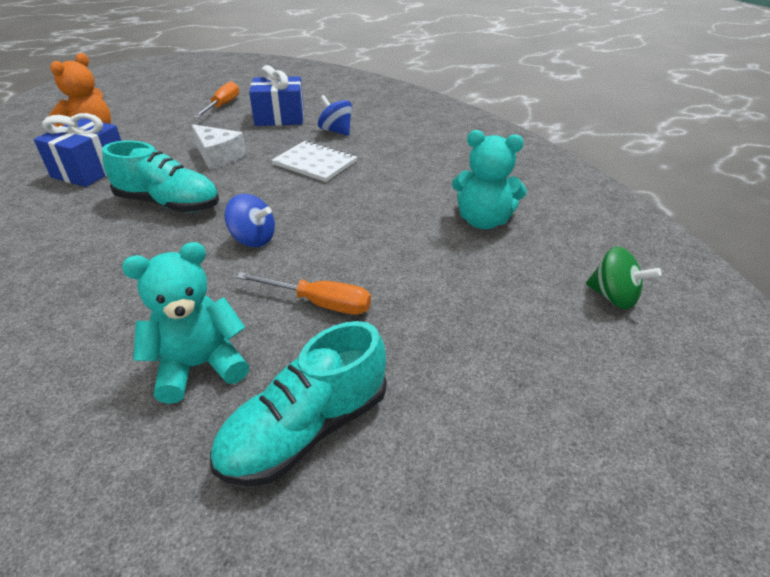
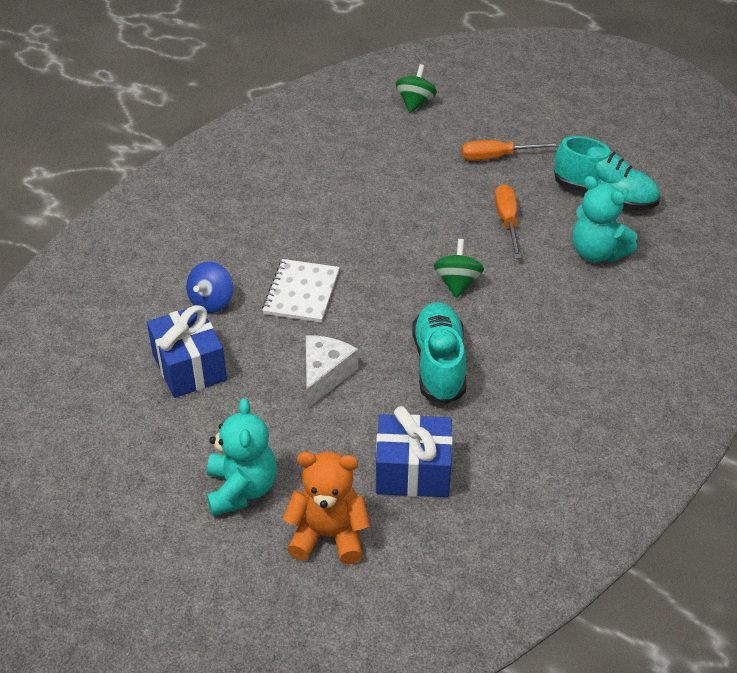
camera: 110 degrees left, 5 degrees up
orange screwdriver [193,81,239,118] -> orange screwdriver moved to [462,140,560,160]
blue spinning top [225,194,275,247] -> green spinning top [434,239,484,298]
turquoise teddy bear [452,130,527,229] -> turquoise teddy bear moved to [207,398,277,516]

